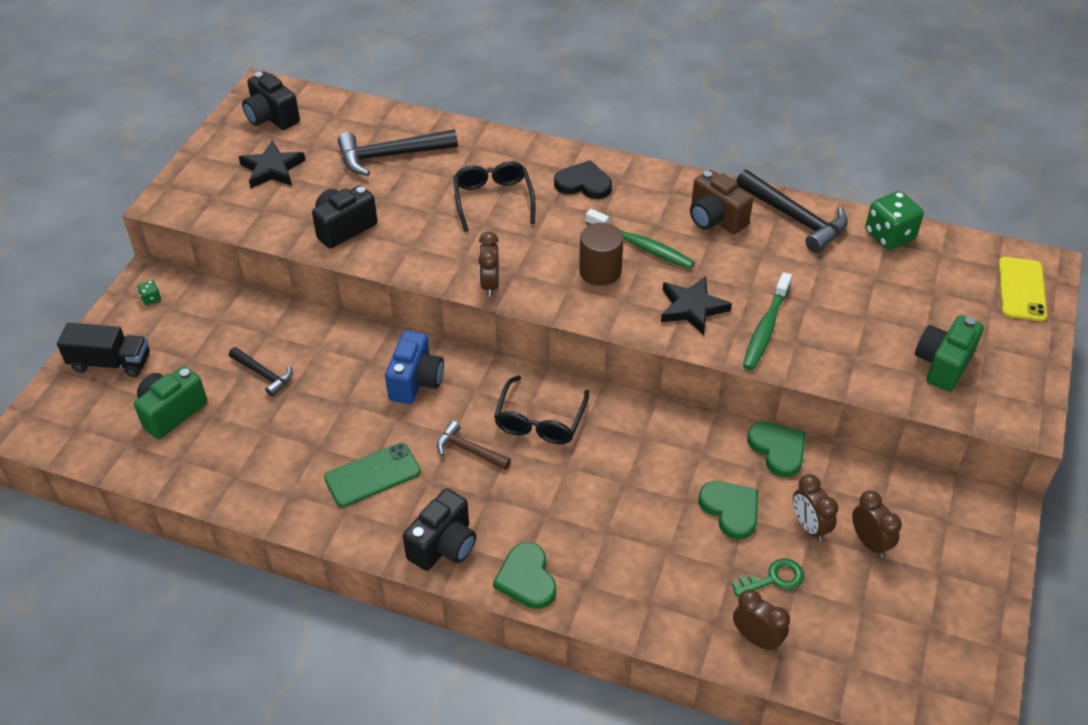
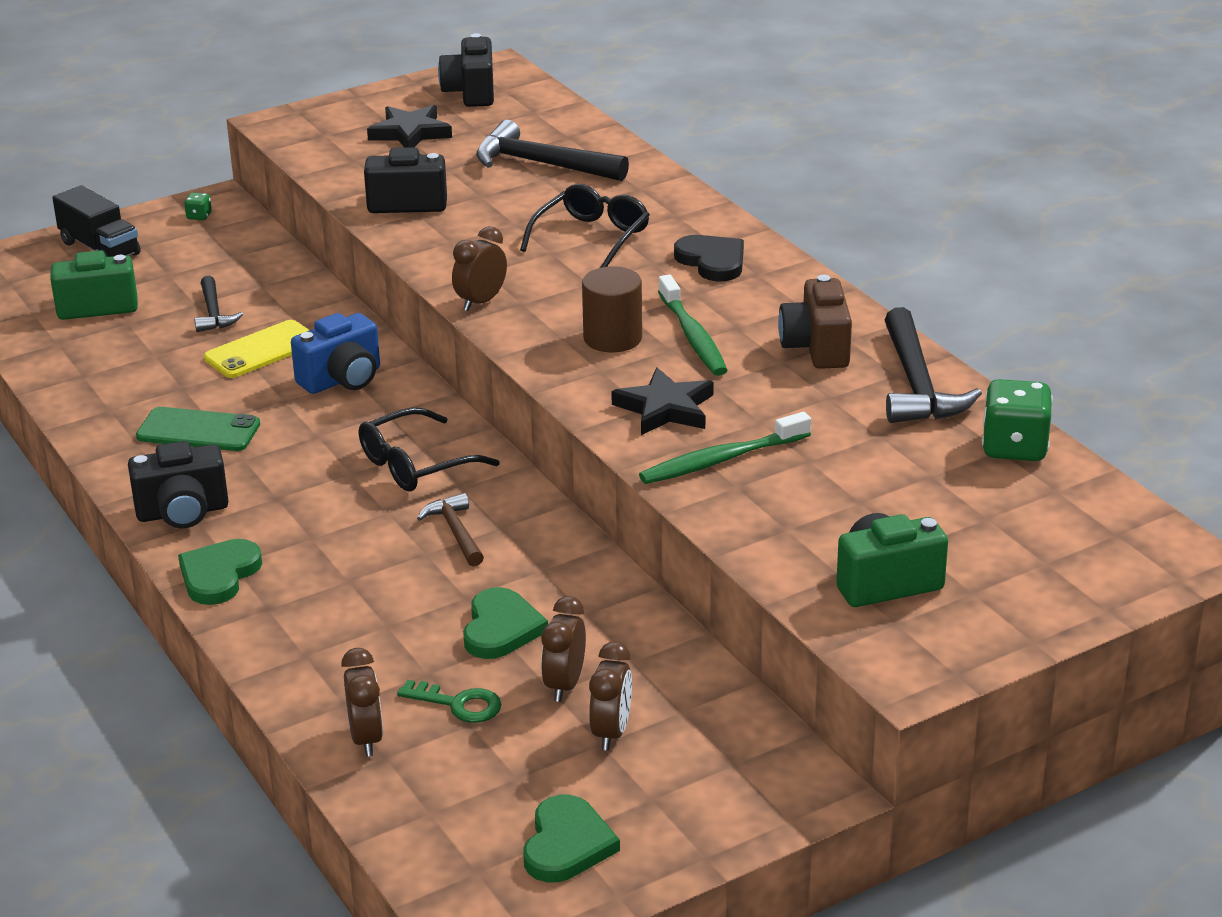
camera: 40 degrees right, 15 degrees down
brown hammer [437,421,511,470] -> brown hammer moved to [417,493,484,567]
green heart [747,422,806,477] -> green heart moved to [523,794,620,883]
yellow phone [999,257,1047,321] -> yellow phone moved to [204,320,310,378]

